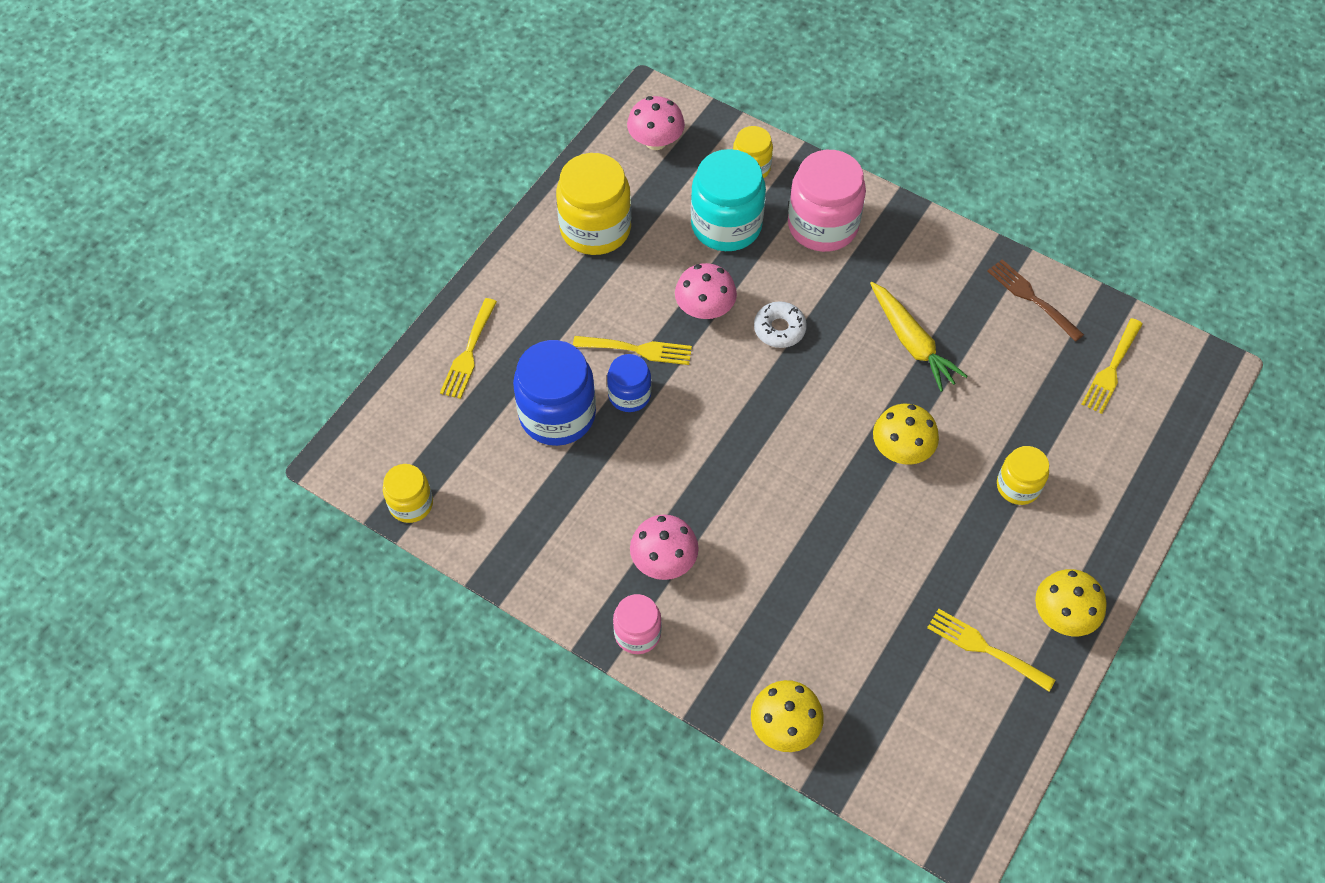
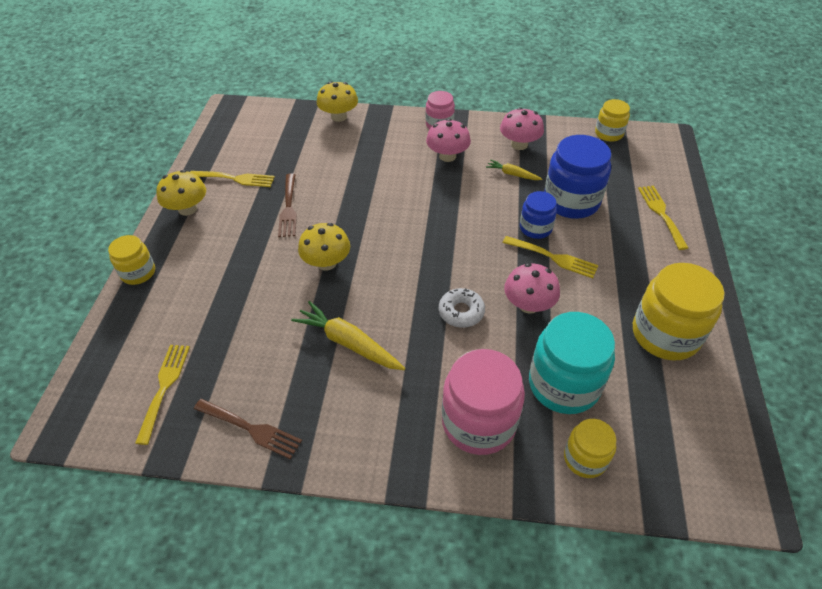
camera: 155 degrees right, 10 degrees down
yellow fork [573,336,692,365] -> yellow fork turned 135 degrees counterclockwise [503,236,599,278]
pink mushroom [627,96,685,150] -> pink mushroom moved to [500,107,544,150]
yellow jar [997,446,1049,505] -> yellow jar moved to [108,235,155,285]
none -> brown fork [278,173,297,237]
none -> yellow carrot [486,159,542,180]

